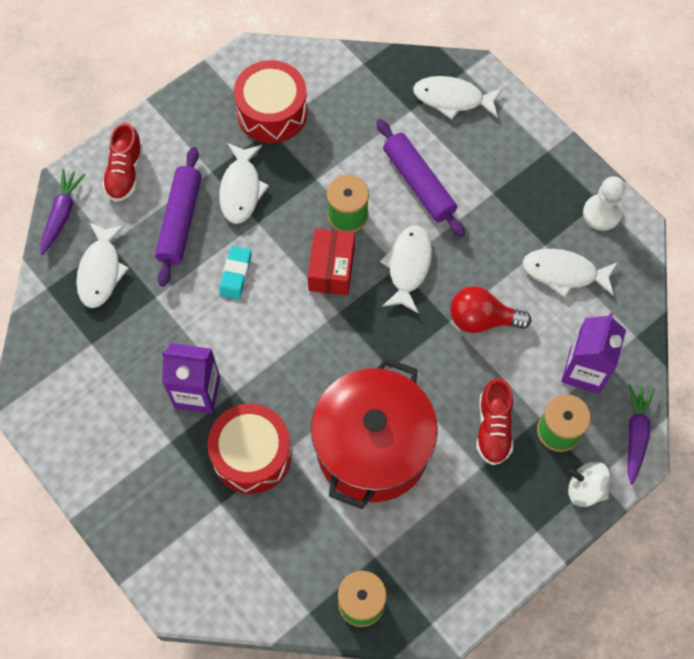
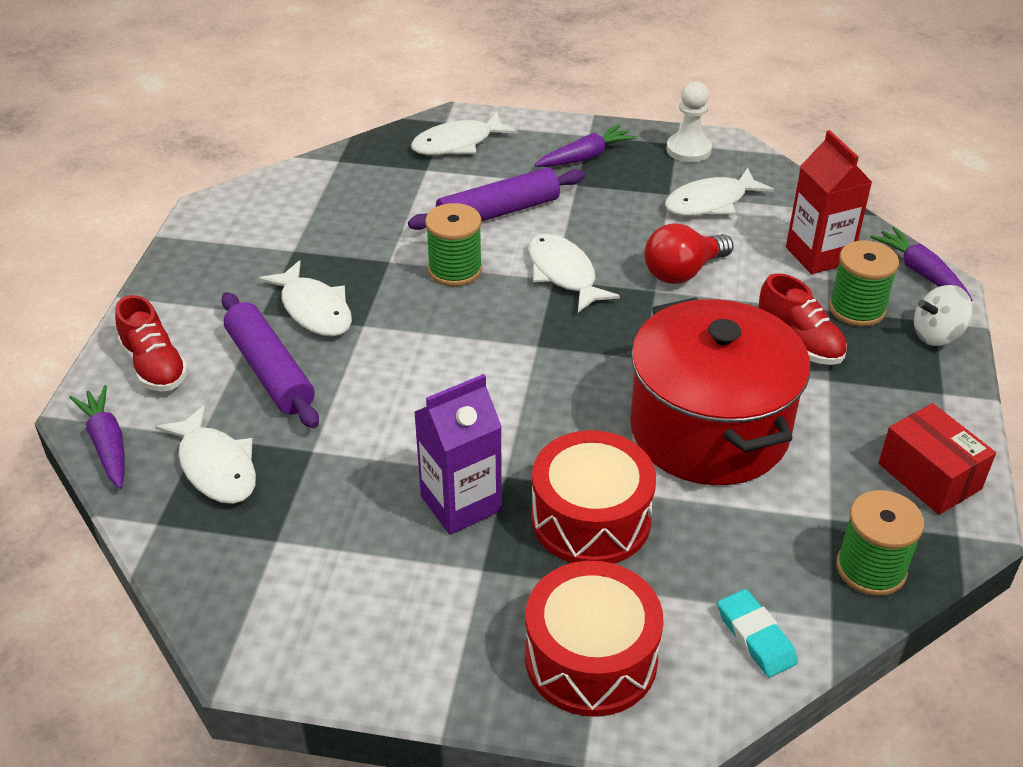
camera: 40 degrees left, 25 degrees down
turquoise eraser [219,246,252,299] -> turquoise eraser moved to [718,589,798,677]
red drum [234,60,308,143] -> red drum moved to [525,561,664,717]
red box [308,229,355,295] -> red box moved to [878,403,996,515]
purple rolling pin [376,119,465,237] -> purple rolling pin turned 45 degrees counterclockwise [408,167,585,230]
purple carton [561,313,626,394] -> red carton [786,130,872,274]
none -> purple carrot [535,124,637,167]

